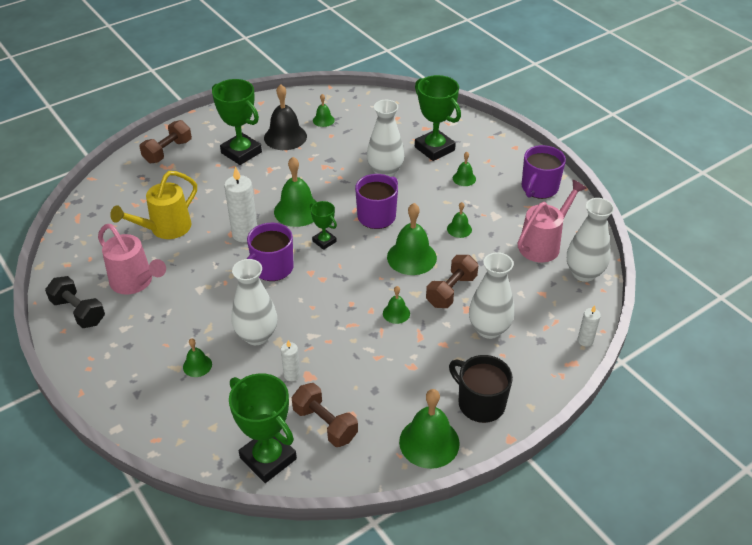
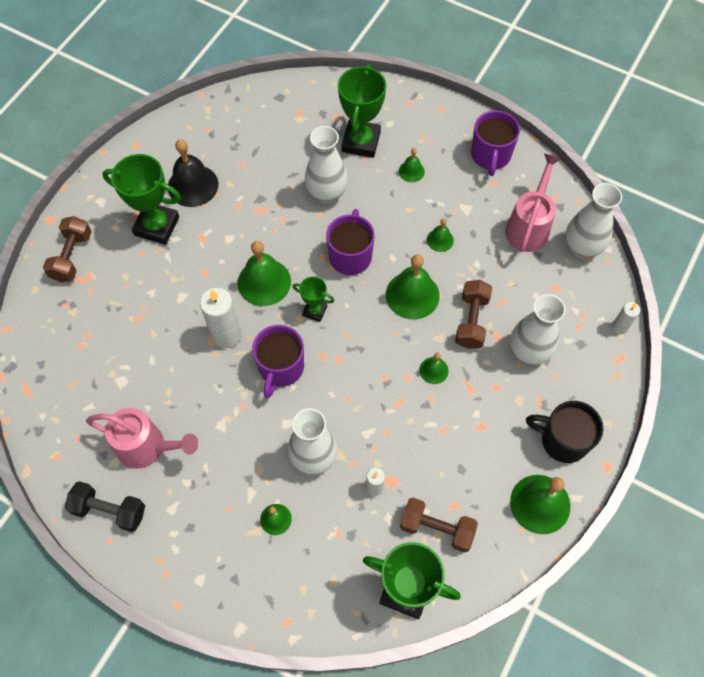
camera: 25 degrees left, 20 degrees up
yellow watering can [110,171,197,239] -> none
green bell [313,94,335,127] -> none
green trophy [415,75,461,161] -> green trophy turned 75 degrees clockwise [338,64,386,158]

